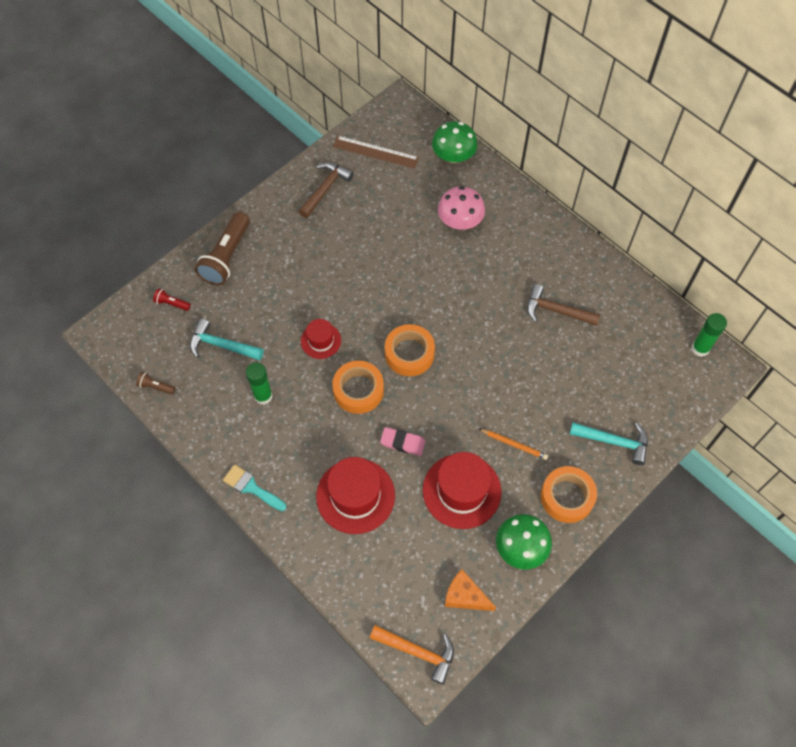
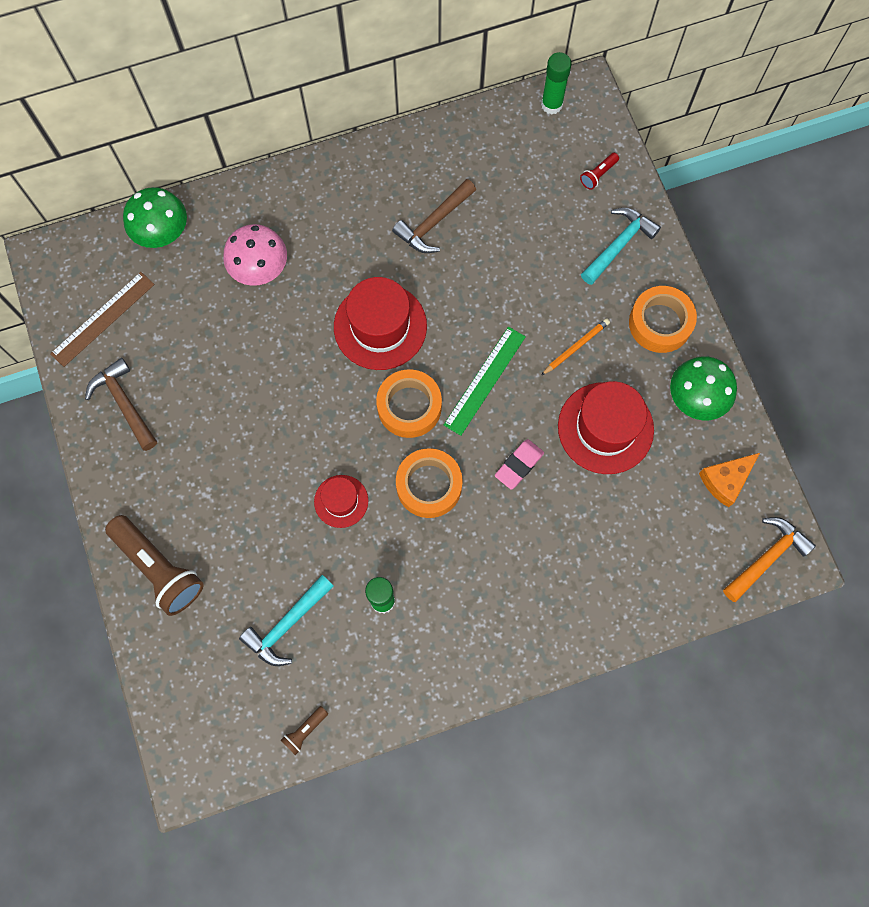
camera: 65 degrees left, 10 degrees up
red flashlight [153,288,191,311] -> red flashlight moved to [580,153,619,190]
turquoise brush [223,464,286,511] -> none
red hat [316,457,395,534] -> red hat moved to [334,277,427,370]
none -> green ruler [444,327,526,436]

